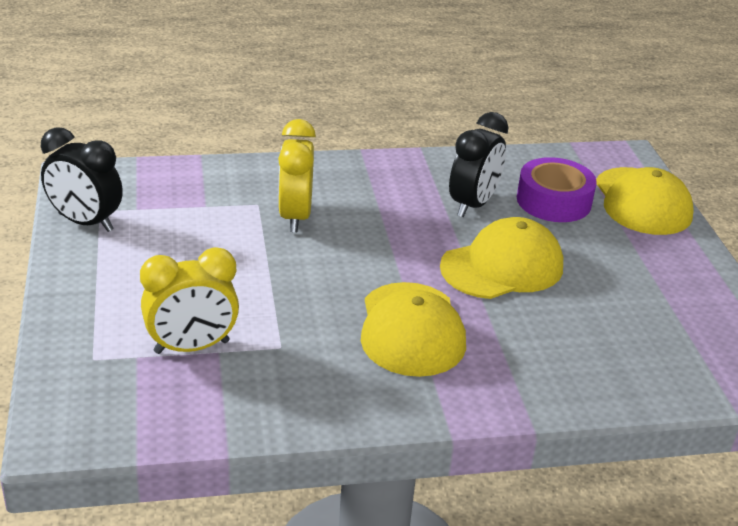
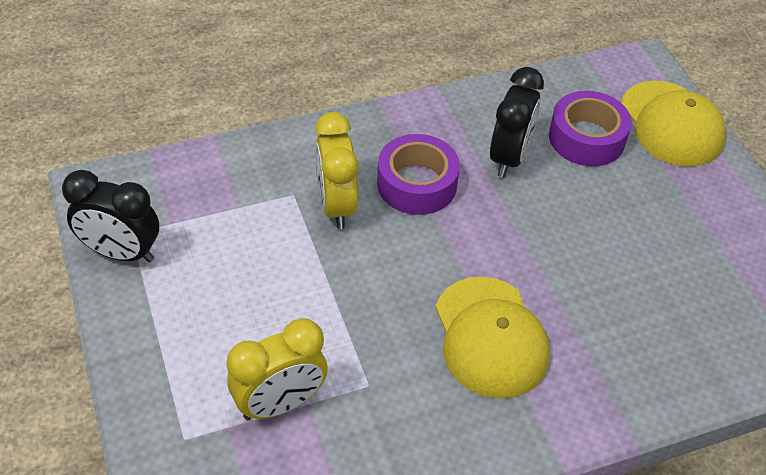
camera: 10 degrees left, 15 degrees up
yellow cap [440,217,563,299] -> none
none -> purple tape [377,134,460,215]

